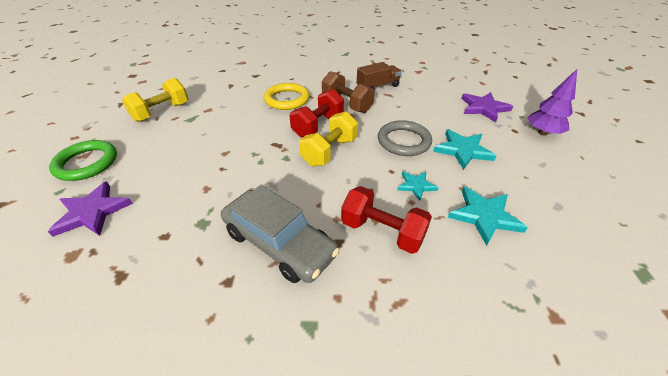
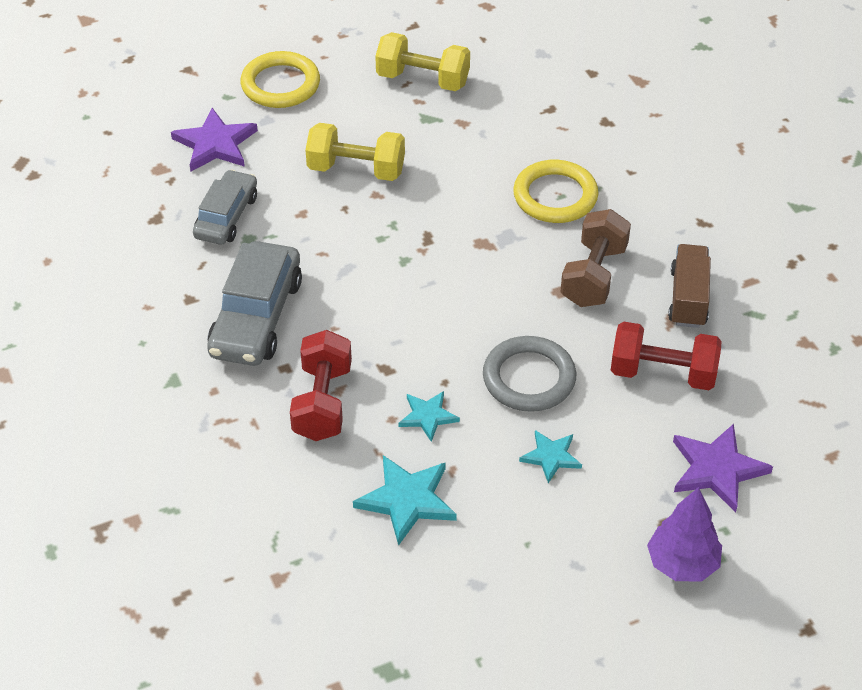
camera: 65 degrees right, 5 degrees up
green ring [49,140,117,181] -> yellow ring [241,51,320,108]
red dumbbell [290,89,344,138] -> red dumbbell moved to [611,322,722,390]
yellow dumbbell [299,111,358,166] -> yellow dumbbell moved to [305,123,405,181]
brown truck [357,62,402,90] -> brown truck turned 120 degrees counterclockwise [668,244,711,328]
turquoise star [433,129,496,170] -> turquoise star [519,430,582,483], size x0.61
none -> grey car [193,170,257,245]

